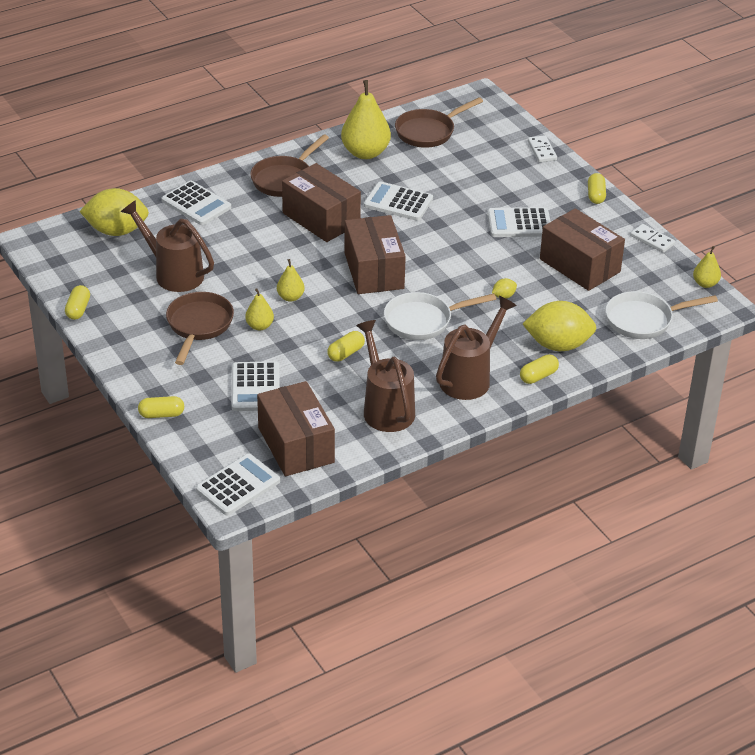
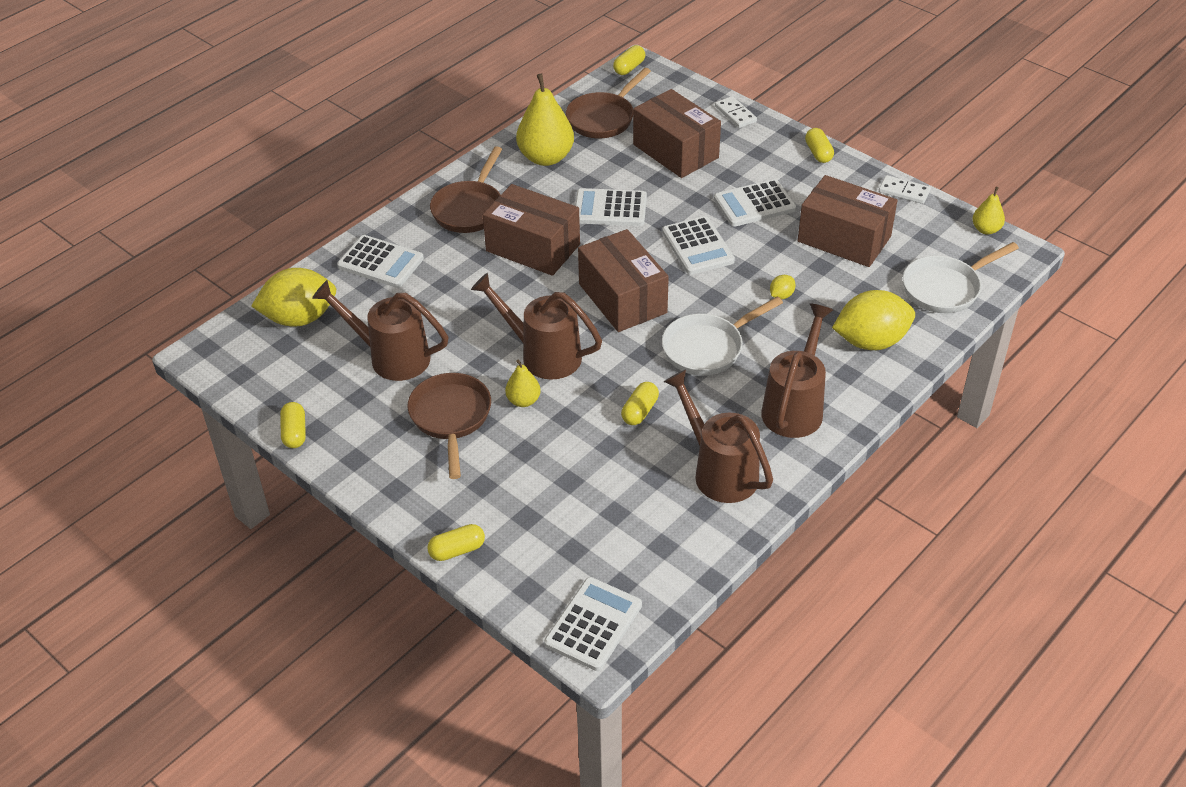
camera: 15 degrees left, 5 degrees up
white calculator [232,361,280,411] -> white calculator moved to [662,216,735,275]
brown box [257,381,335,476] -> brown box moved to [633,89,721,178]
yellow pear [277,259,305,302] -> brown watering can [471,273,602,380]
yellow capsule [520,354,559,384] -> yellow capsule moved to [613,45,646,75]

